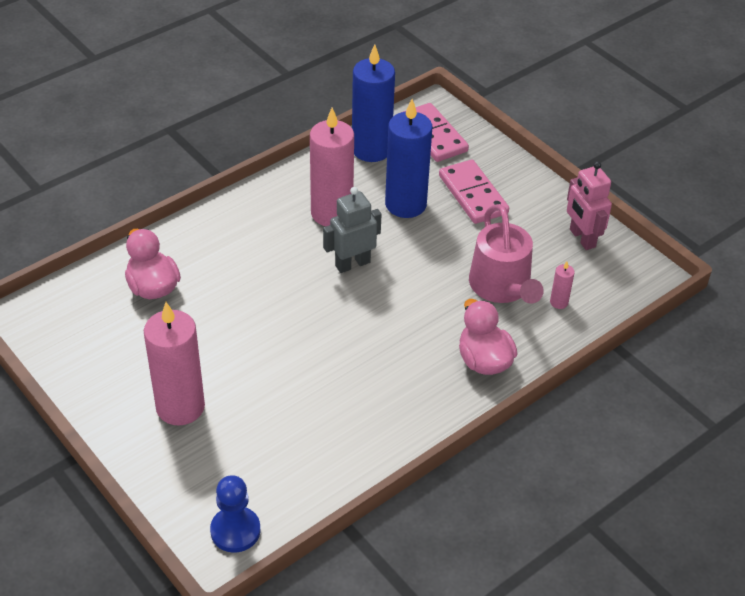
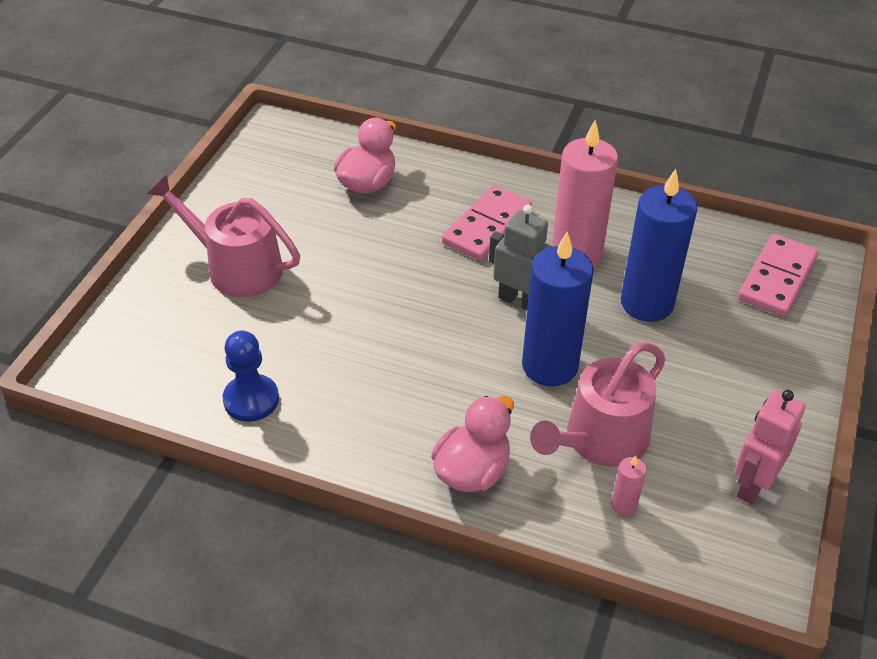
camera: 60 degrees right, 0 degrees up
pink candle [144,302,205,426] -> pink watering can [147,175,300,297]
blue pawn [210,475,260,553] -> blue pawn moved to [223,331,279,422]
blue candle [352,44,395,162] -> blue candle moved to [522,232,593,387]
pink domino [439,160,509,224] -> pink domino moved to [442,185,532,261]

